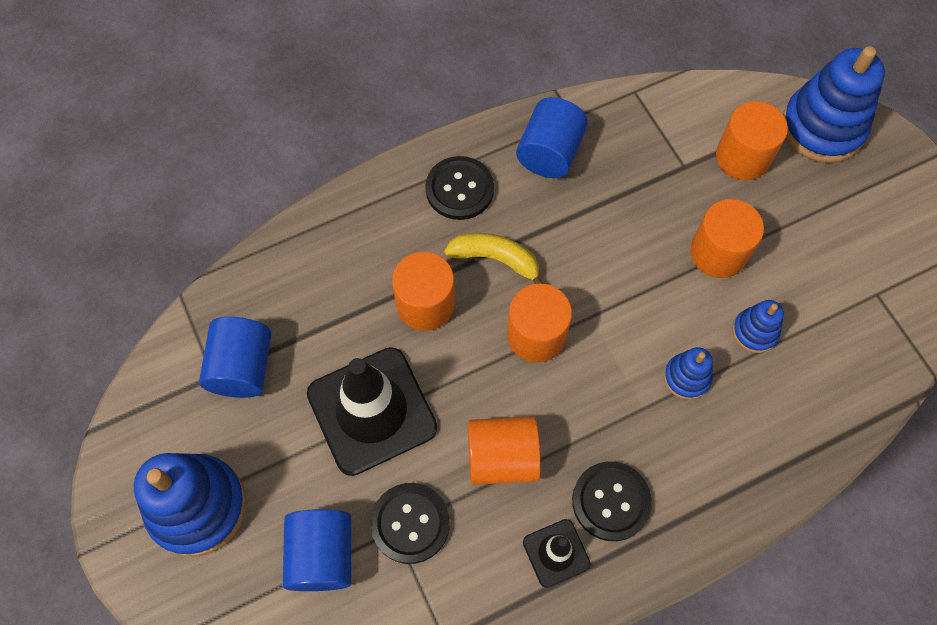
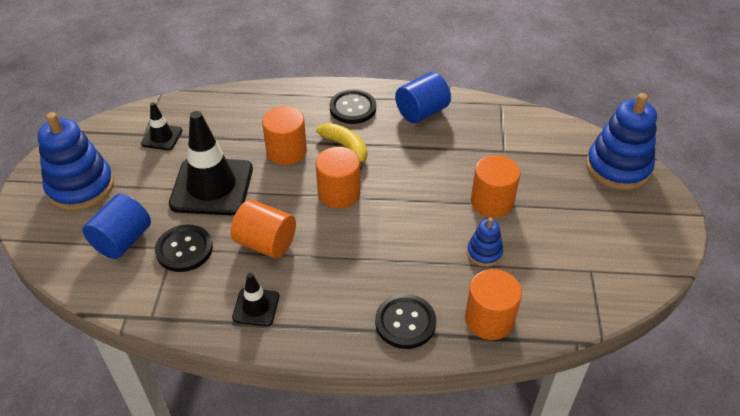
camera: 30 degrees right, 20 degrees down
blue cylinder [199,317,272,398] -> black traffic cone [141,102,182,150]
black button [572,462,652,541] -> black button moved to [375,294,436,349]
blue stacking toy [664,347,713,400] -> none
orange cylinder [716,101,788,180] -> orange cylinder moved to [465,269,522,340]

